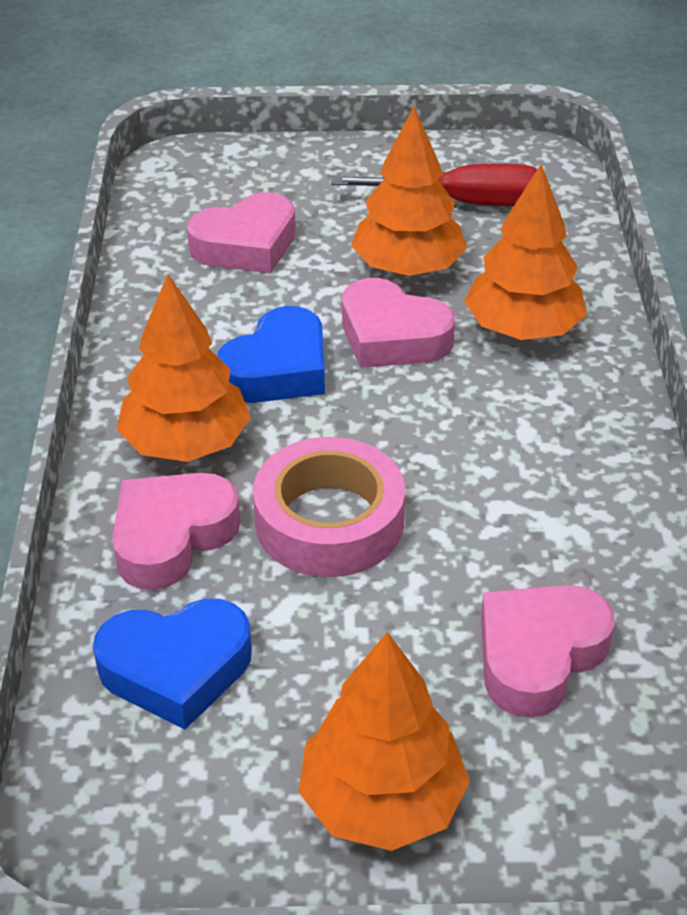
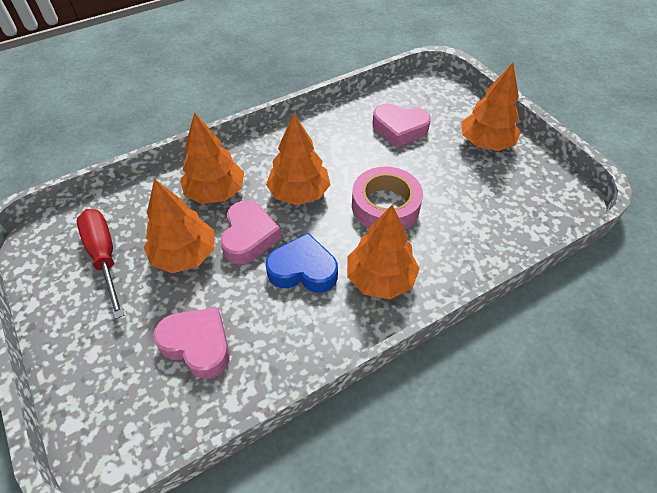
camera: 120 degrees left, 10 degrees up
blue heart [93,599,252,730] -> none
pink heart [112,473,240,590] -> none
none -> orange tree [266,114,330,205]

